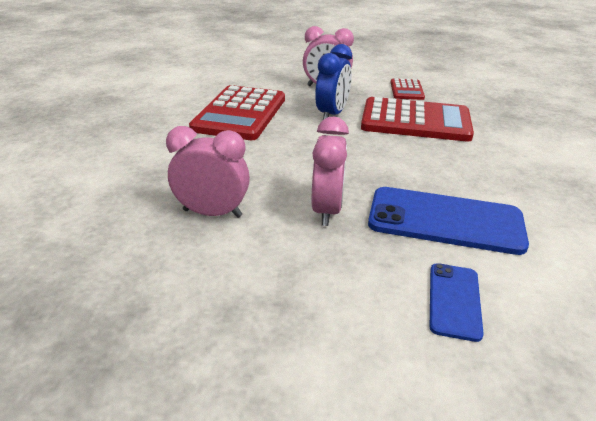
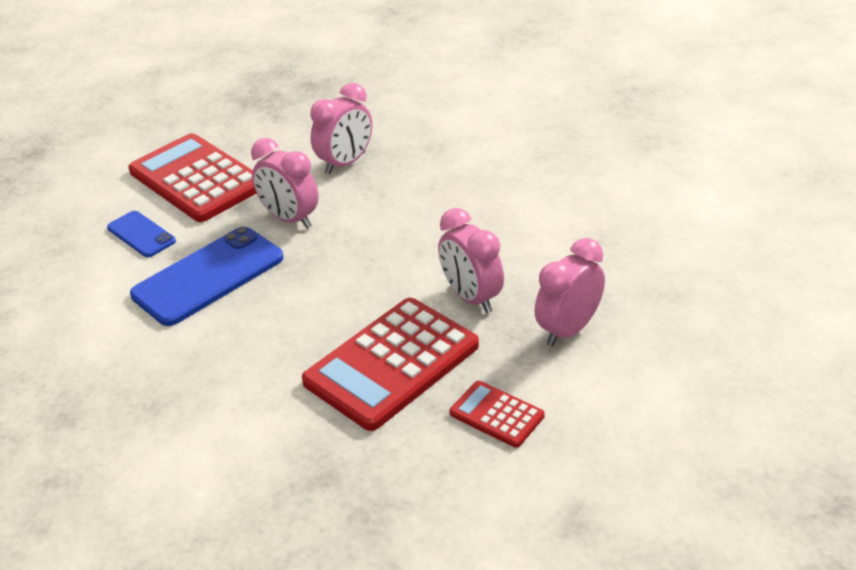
camera: 125 degrees right, 5 degrees up
red calculator [189,85,285,140] -> red calculator moved to [128,133,256,222]
blue clock [315,44,352,120] -> pink clock [438,208,504,313]

